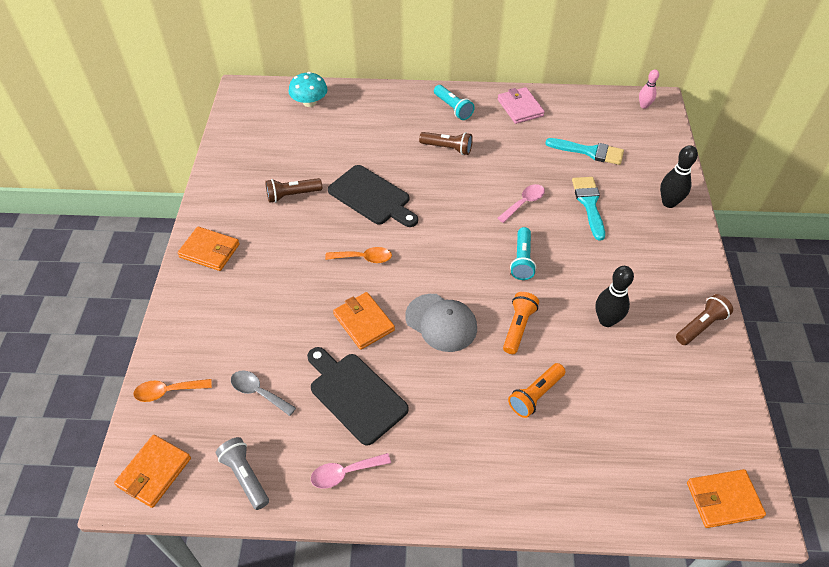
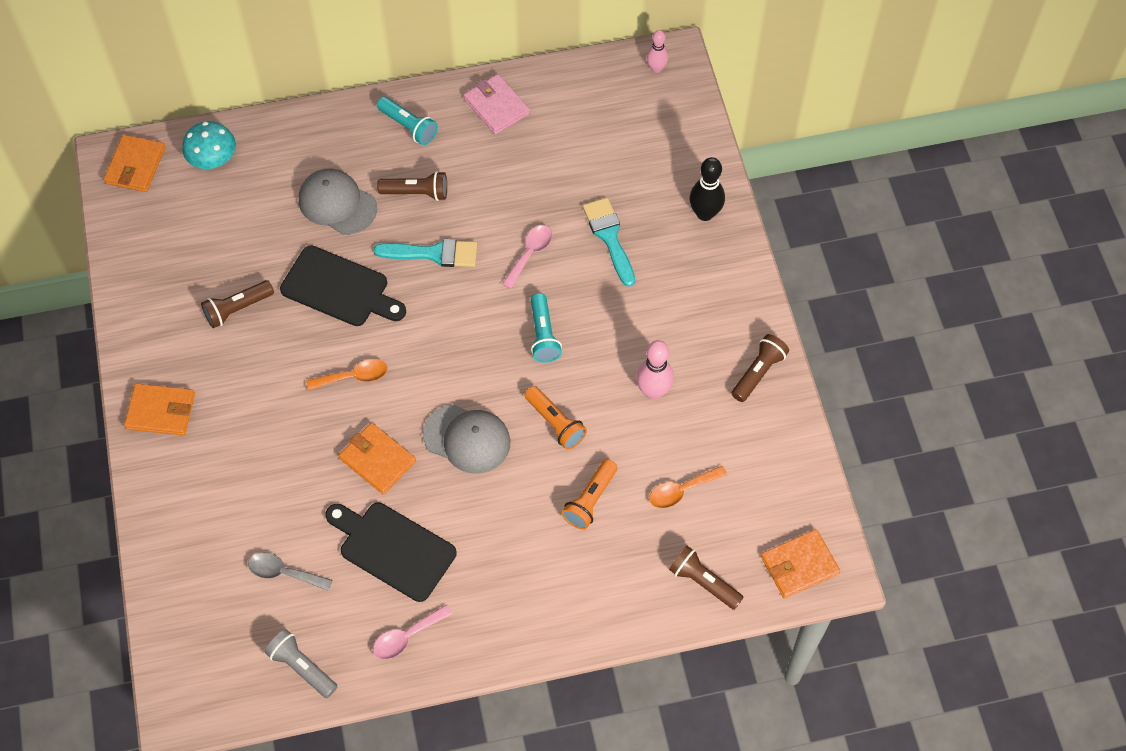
camera: 15 degrees left, 10 degrees up
orange wallet [114,435,191,508] -> orange wallet moved to [104,135,165,192]
orange spoon [133,379,212,402] -> orange spoon moved to [649,466,727,508]
orange flashlight [503,292,539,354] -> orange flashlight turned 135 degrees clockwise [525,386,587,450]
turquoise brush [545,138,624,165] -> turquoise brush moved to [373,239,477,267]
black bowling pin [595,266,634,327] -> pink bowling pin [636,340,674,399]
none -> grey cap [299,168,377,235]
none -> brown flashlight [669,546,744,610]

